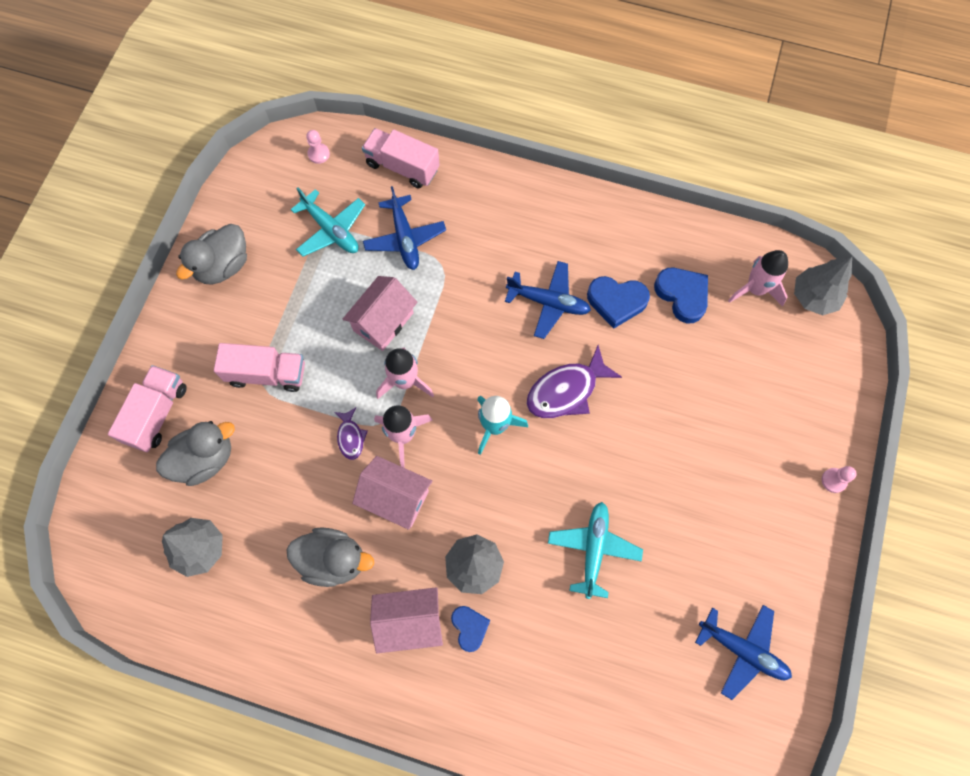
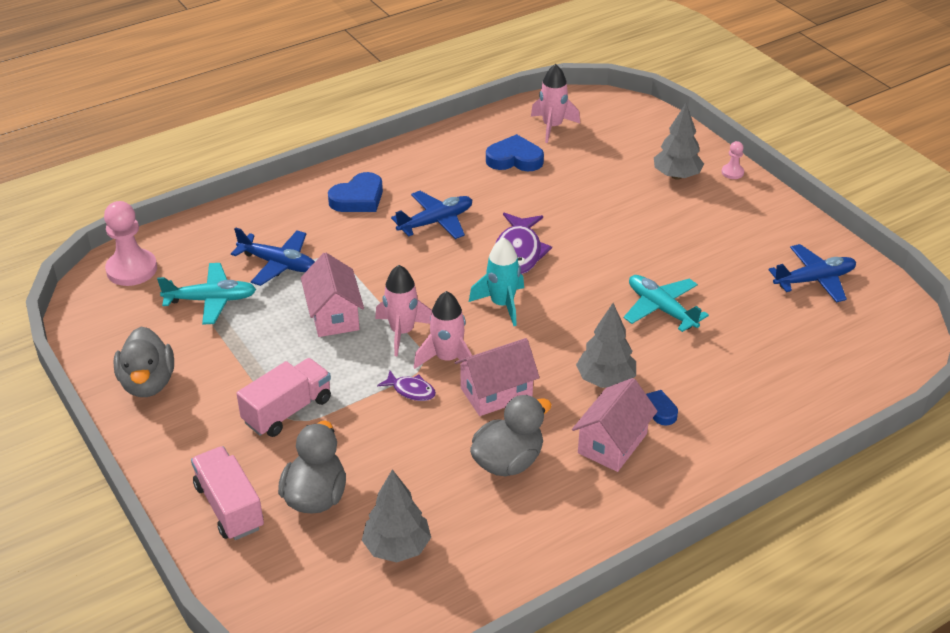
camera: 50 degrees left, 30 degrees down
pink pawn [306,130,330,164] -> pink pawn [104,201,157,286], size x2.05
pink truck [362,128,440,188] -> none
blue heart [587,276,650,329] -> blue heart moved to [328,172,383,212]
grey tree [794,256,852,315] -> grey tree moved to [654,103,704,180]

